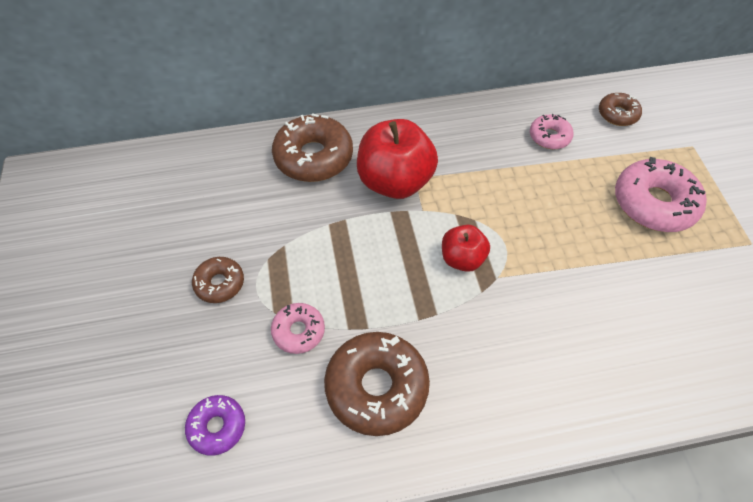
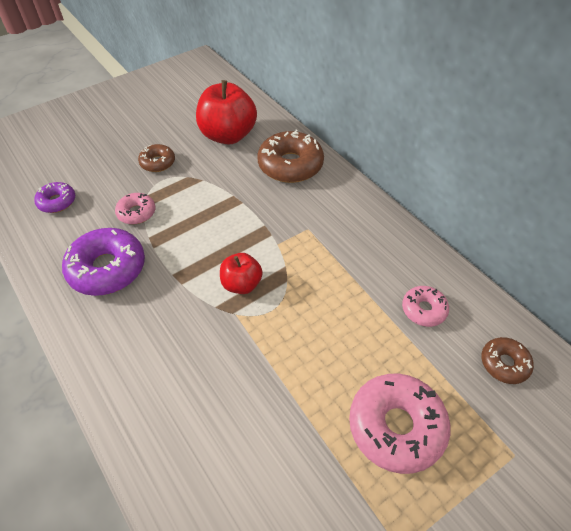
camera: 65 degrees right, 5 degrees down
brown donut [324,332,430,436] -> purple donut [62,228,145,296]
red apple [357,119,438,199] -> red apple moved to [196,80,257,144]

